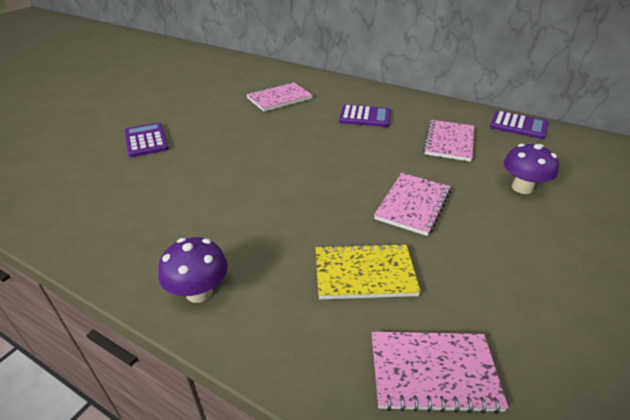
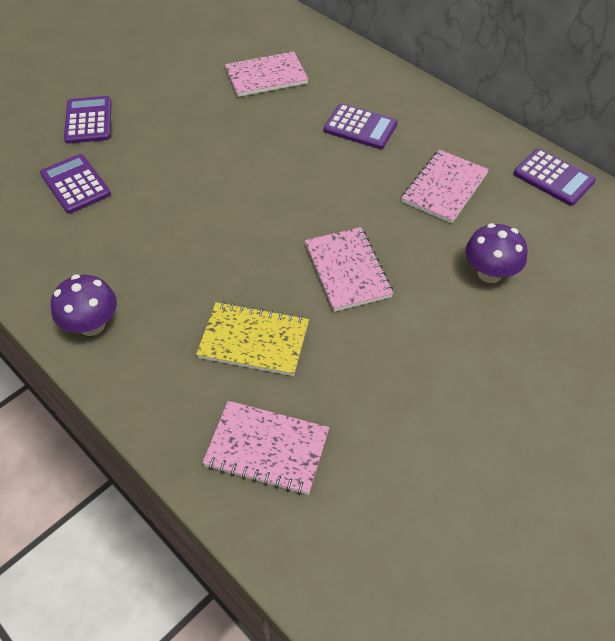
camera: 15 degrees right, 15 degrees up
pink notebook [374,173,451,236] -> pink notebook turned 60 degrees counterclockwise [305,227,393,312]
none -> purple calculator [40,154,111,214]

